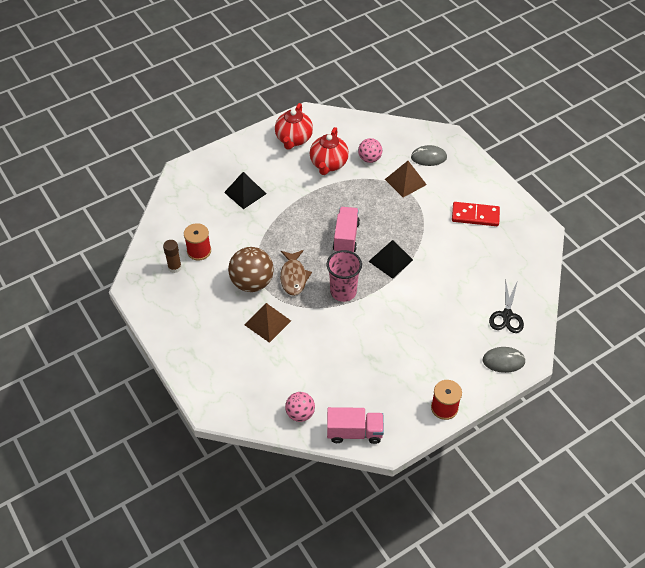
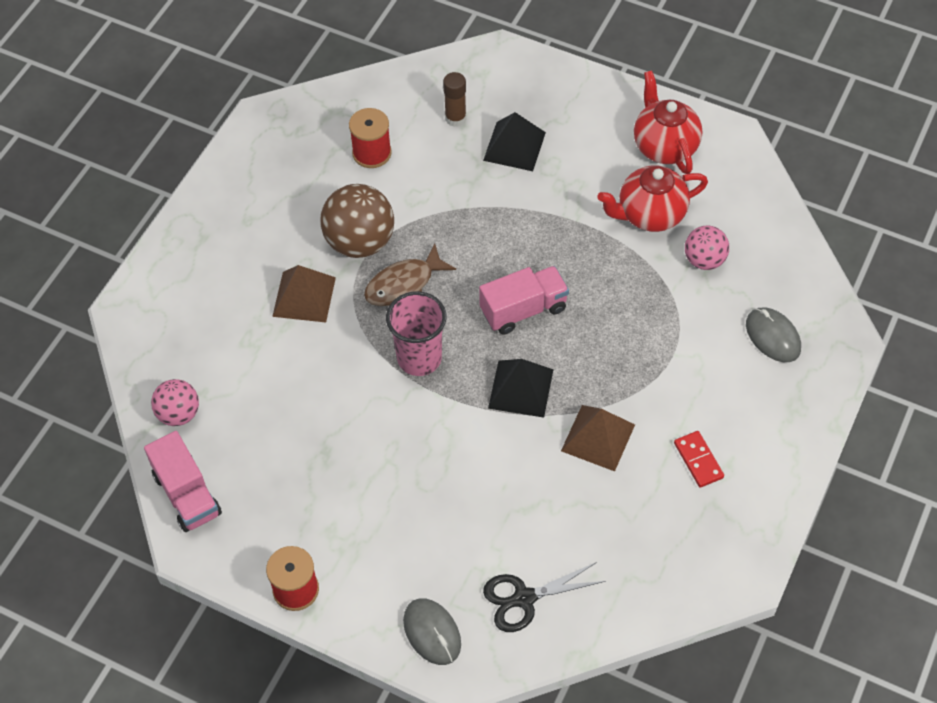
camera: 60 degrees right, 5 degrees up
brown glue stick [163,240,182,273] -> brown glue stick moved to [443,72,466,127]
red teapot [275,103,313,150] -> red teapot turned 90 degrees clockwise [634,71,702,174]
brown pyramid [385,161,427,197] -> brown pyramid moved to [561,405,635,471]
red domino [452,202,500,226] -> red domino [674,431,724,488], size x0.64

